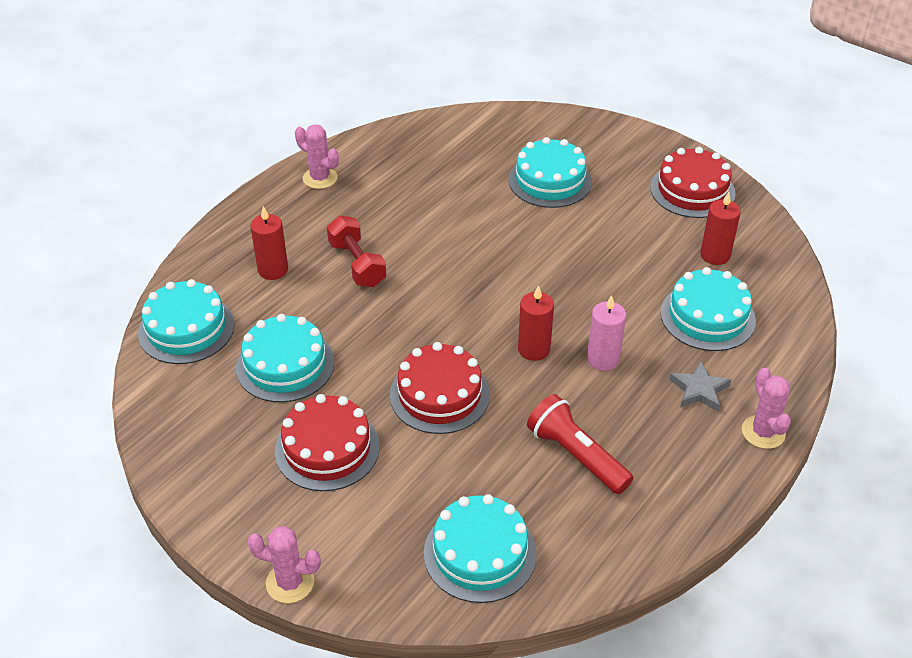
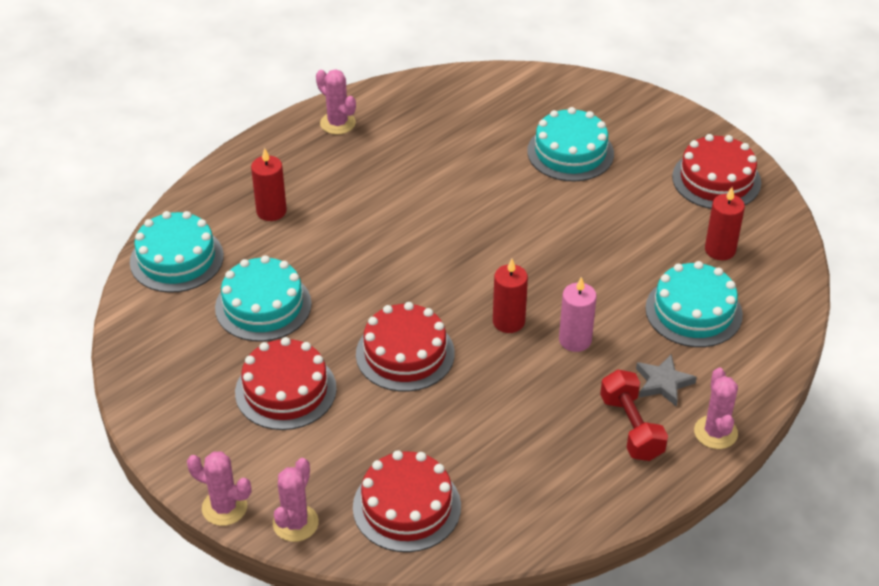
camera: 10 degrees right, 0 degrees up
red dumbbell [327,216,386,287] -> red dumbbell moved to [600,370,668,461]
turquoise cake [424,494,537,603] -> red cake [353,450,461,552]
red flashlight [527,394,633,494] -> none
none -> pink cactus [273,458,319,542]

